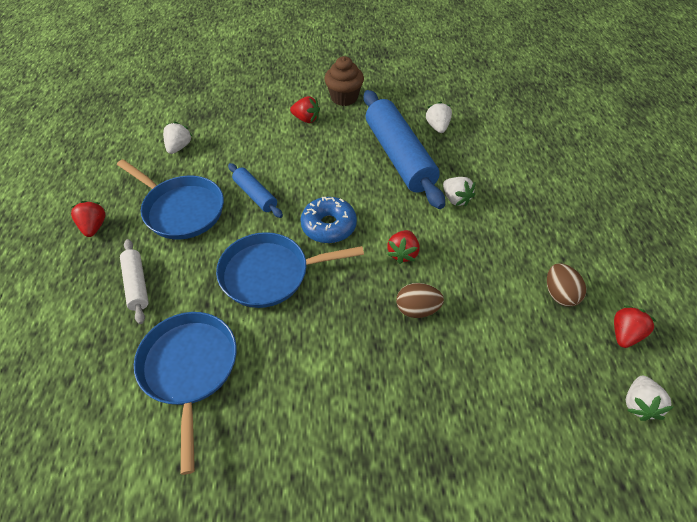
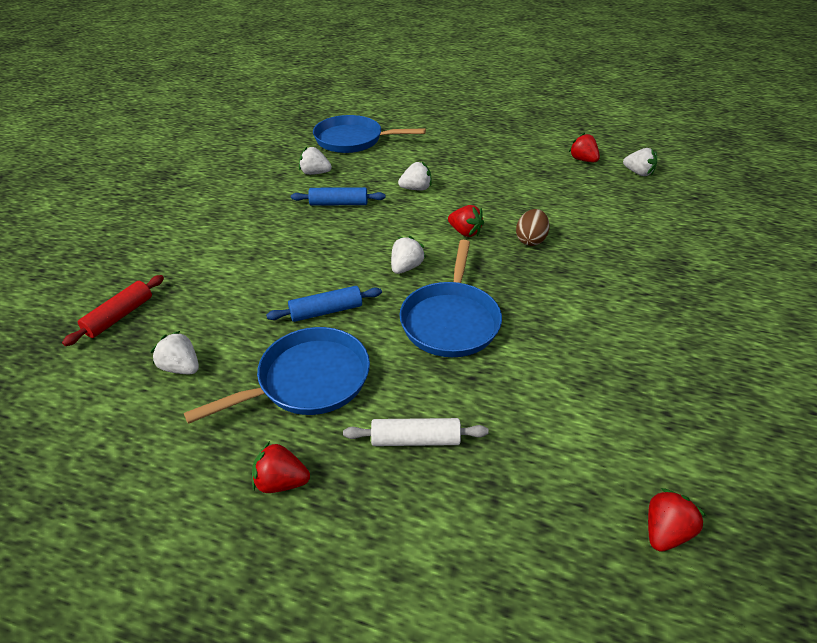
camera: 70 degrees left, 10 degrees down
blue pan [134,312,237,475] -> blue pan moved to [313,115,426,153]
red strawberry [290,96,320,123] -> red strawberry moved to [648,488,706,552]
blue donut [300,197,357,243] -> white strawberry [391,236,426,274]
brown cupcake [324,56,364,106] -> none
blue rolling pin [364,90,445,209] -> blue rolling pin [291,187,385,206], size x0.49
brown egg [547,264,586,307] -> none
none -> red rolling pin [62,275,164,346]

